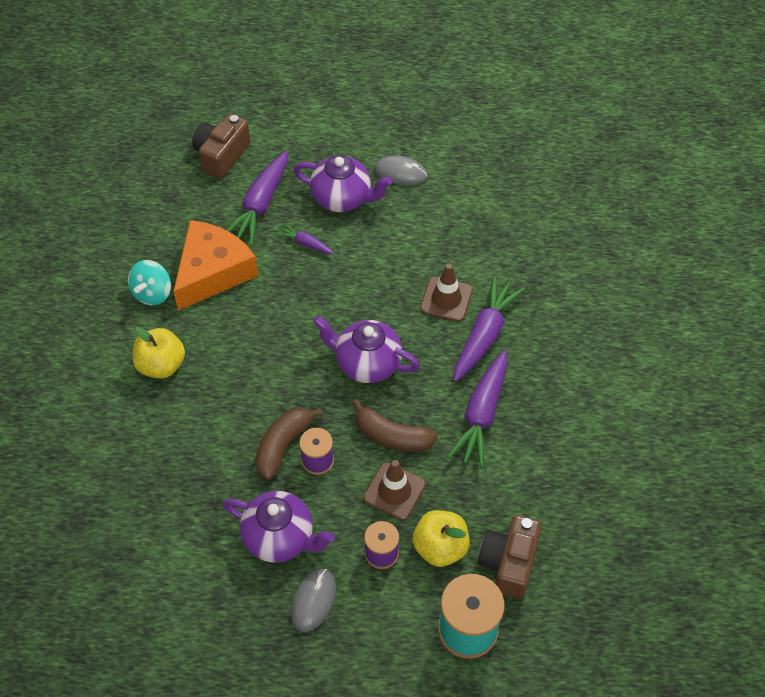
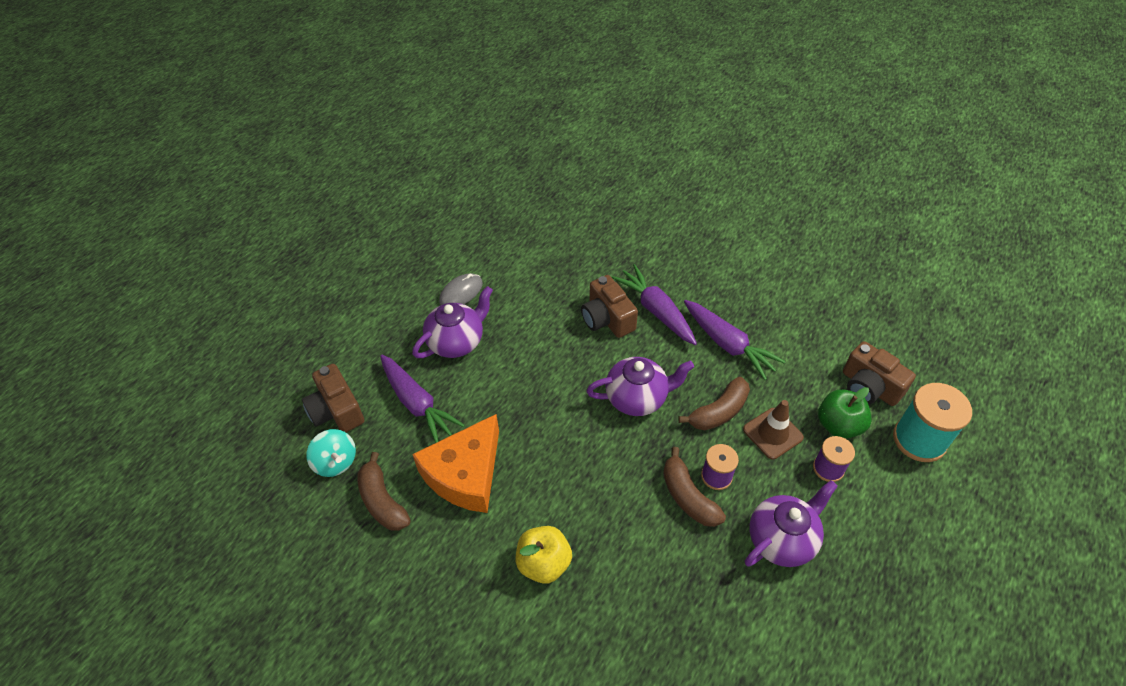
camera: 60 degrees left, 5 degrees down
turquoise spinning top [128,260,171,305] -> turquoise spinning top moved to [306,429,356,477]
orange cheese [173,220,258,311] -> orange cheese turned 120 degrees counterclockwise [412,414,499,513]
purple carrot [275,223,334,254] -> none
grey mouse [291,569,336,632] -> none
purple teapot [313,316,420,383] -> purple teapot turned 150 degrees counterclockwise [586,357,694,416]
yellow apple [413,510,470,567] -> green apple [818,387,872,439]
brown traffic cone [420,263,473,322] -> brown camera [581,275,638,338]
none -> brown banana [357,452,411,531]

